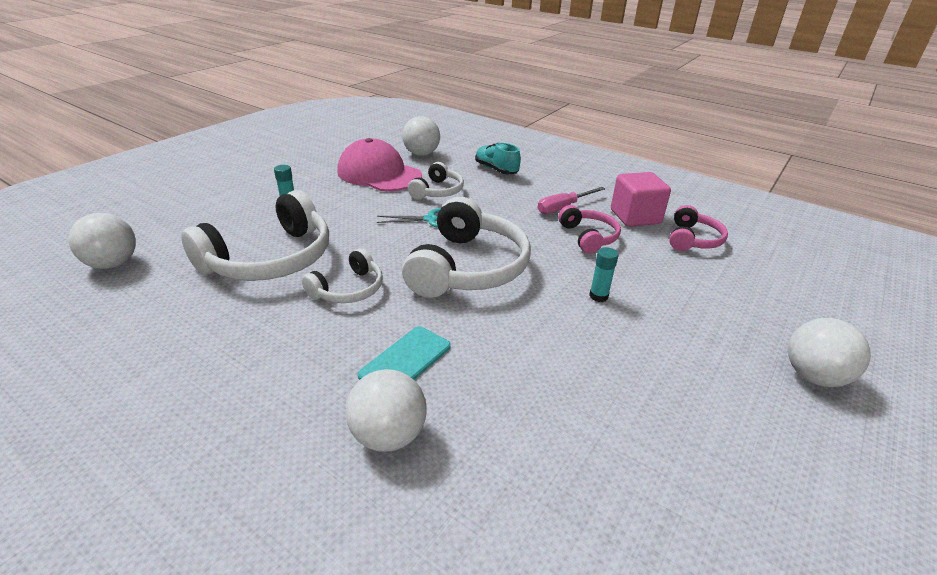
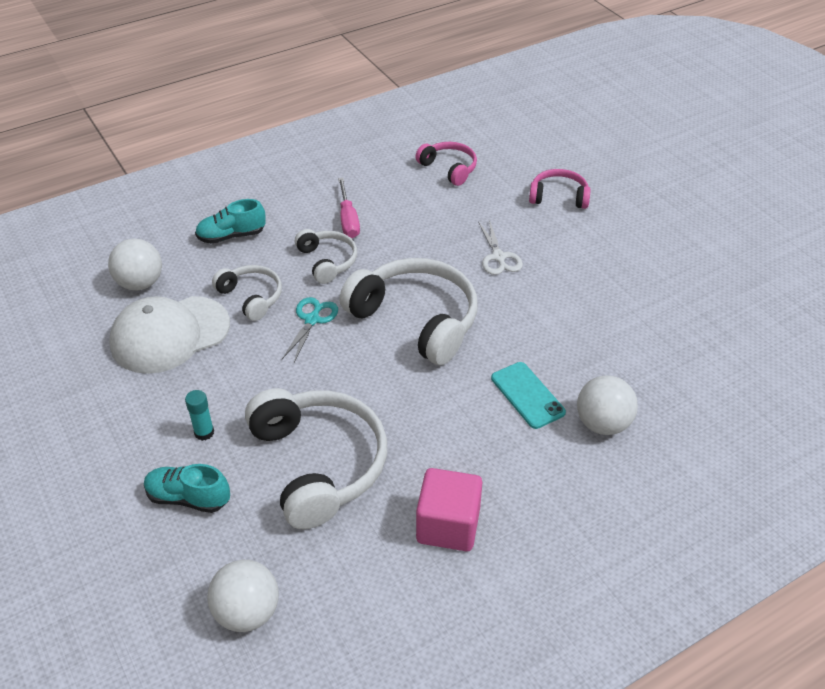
camera: 65 degrees left, 10 degrees up
white headphones [302,248,383,303] -> white headphones moved to [295,229,357,284]
pink cap [337,138,422,191] -> white cap [109,296,230,374]
pink headphones [558,205,621,254] -> pink headphones moved to [529,169,591,209]
turquoise glue stick [589,247,618,302] -> white scissors [478,220,523,275]
pink cube [611,172,671,227] -> pink cube moved to [416,468,482,551]
white ball [788,318,871,387] -> none
none -> turquoise shoe [144,464,230,513]

